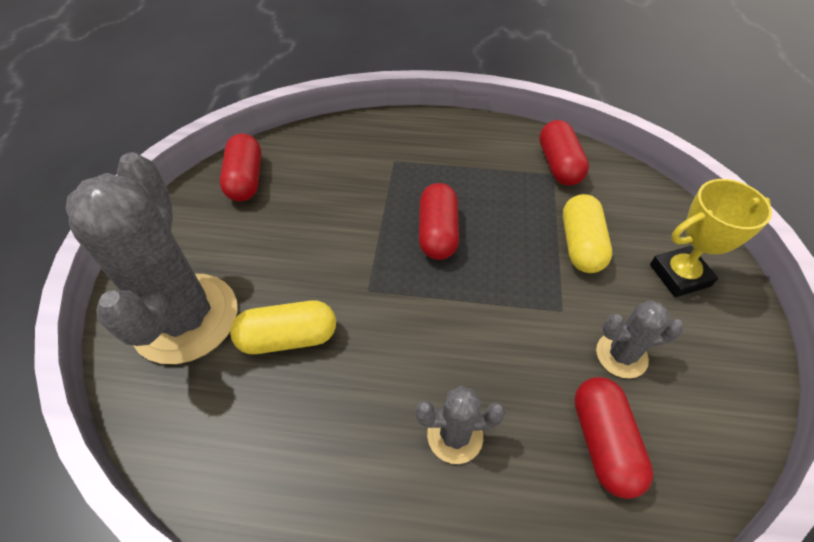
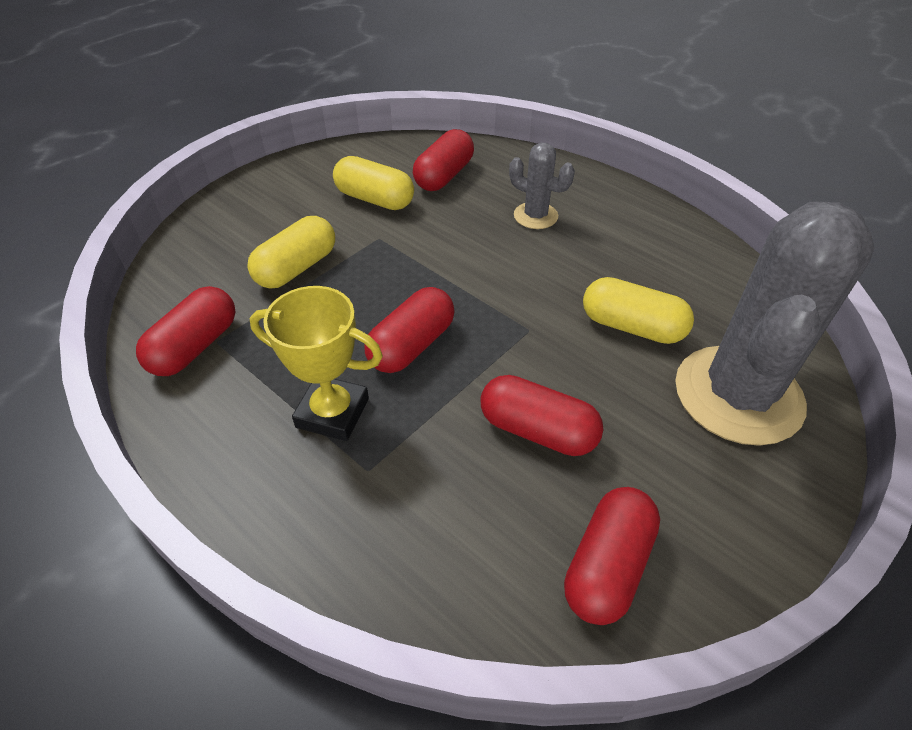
camera: 145 degrees left, 5 degrees down
grey cactus [596,300,684,378] -> yellow capsule [333,156,414,210]
yellow trophy [650,179,772,297] -> yellow trophy moved to [249,286,383,441]
none -> red capsule [481,375,603,456]

